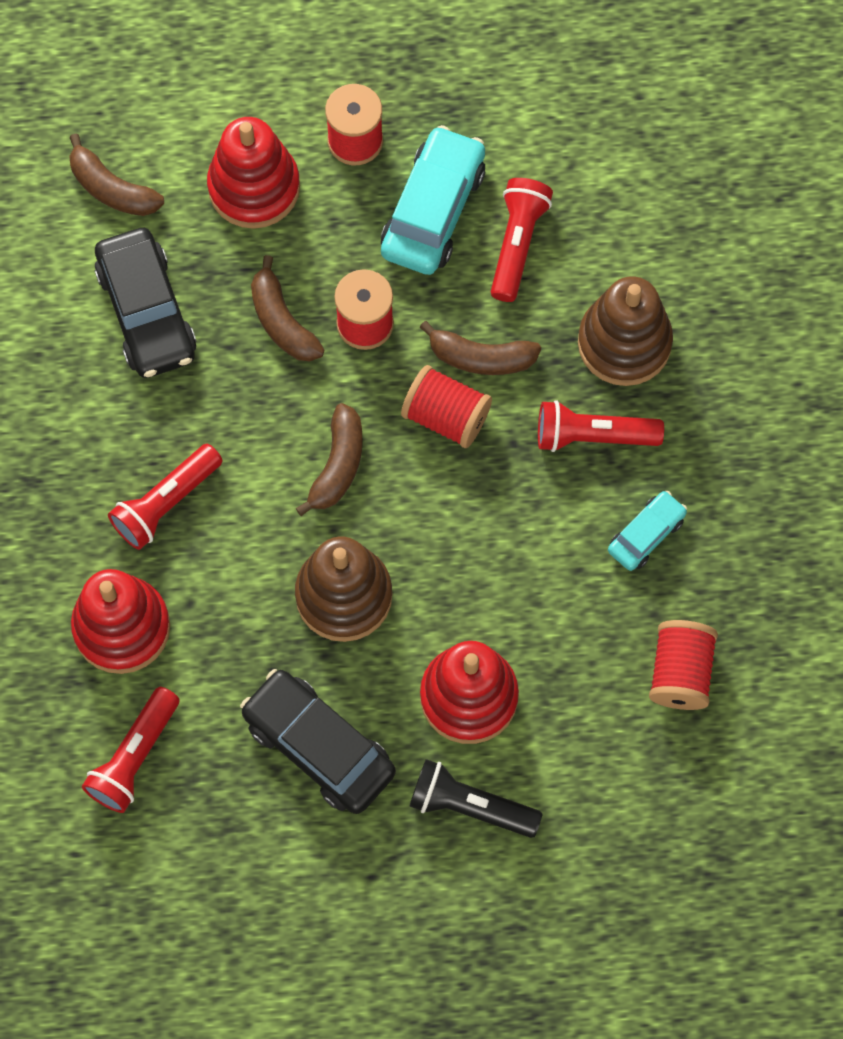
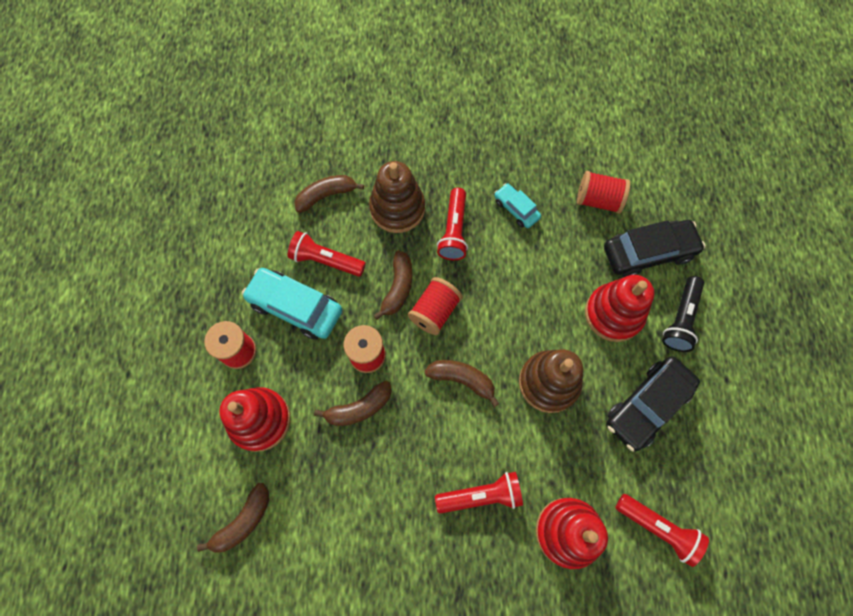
camera: 85 degrees left, 0 degrees up
black car [95,228,196,378] -> black car moved to [604,220,705,277]
red flashlight [108,444,223,550] -> red flashlight turned 60 degrees counterclockwise [435,472,523,514]
none -> brown banana [294,175,364,213]

